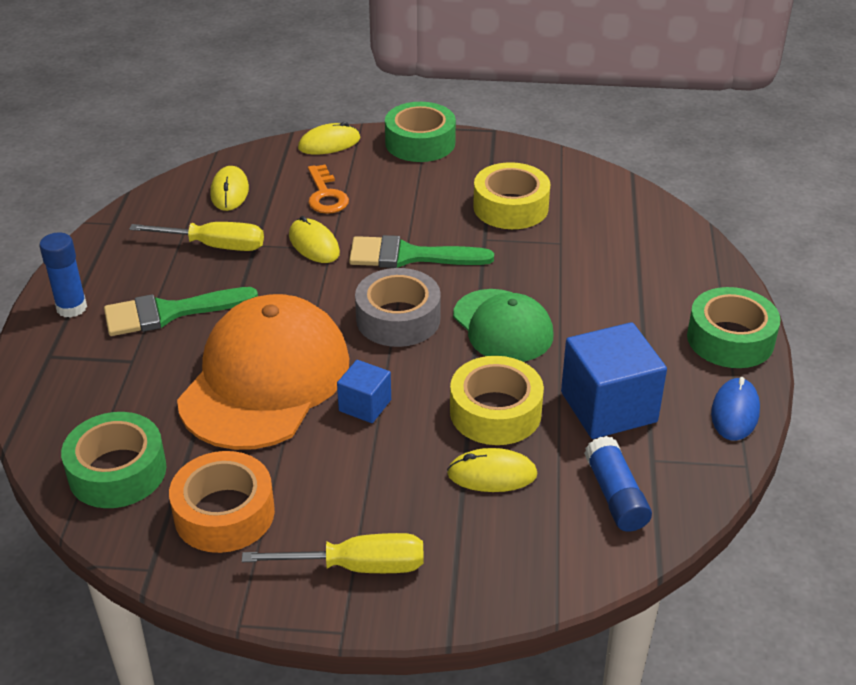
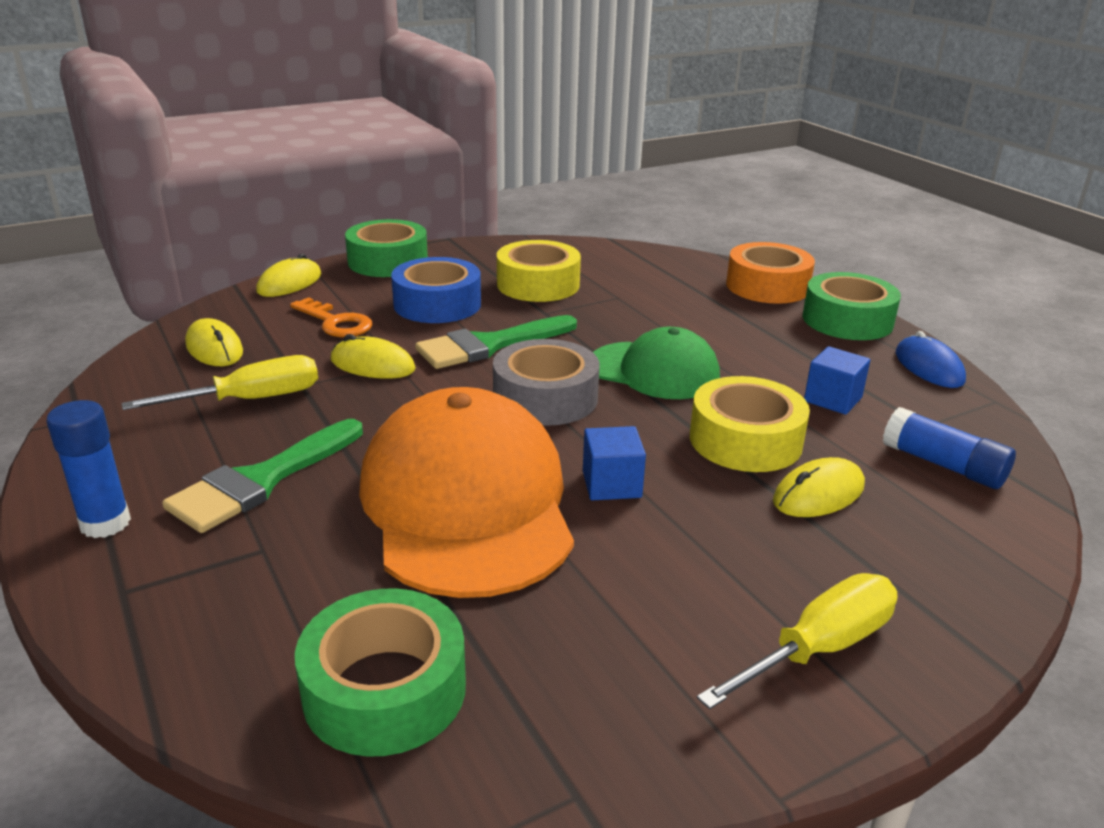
camera: 35 degrees left, 10 degrees down
orange tape [169,451,275,553] -> orange tape moved to [726,242,815,304]
blue cube [561,322,667,439] -> blue cube [804,346,870,415], size x0.54
none -> blue tape [391,257,481,323]

